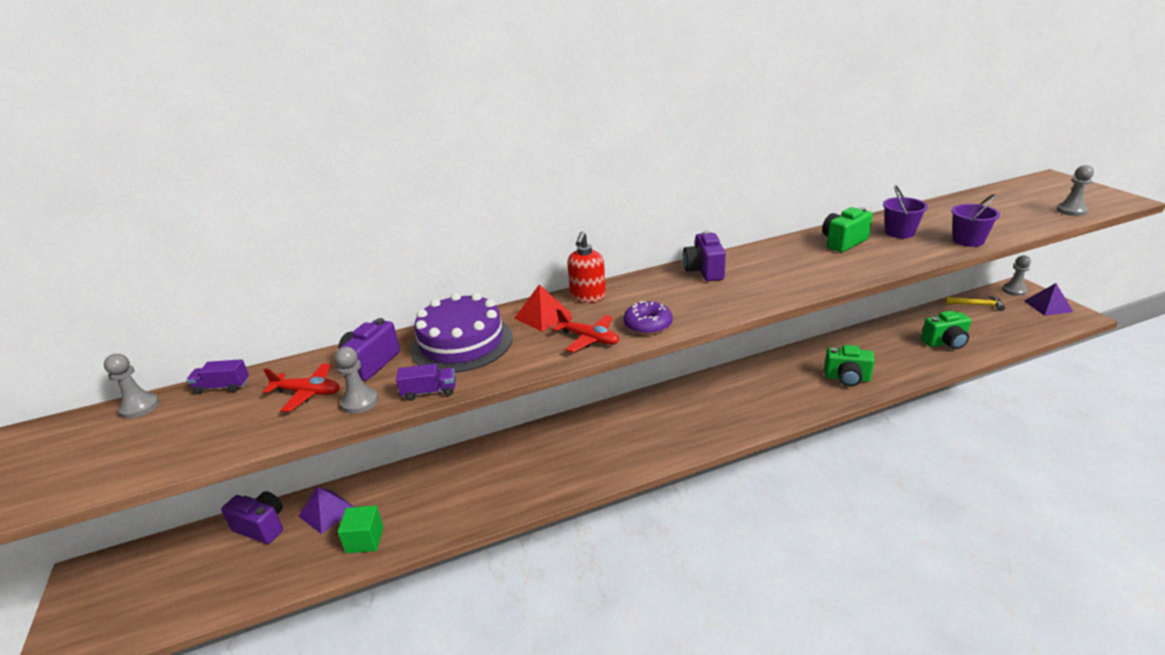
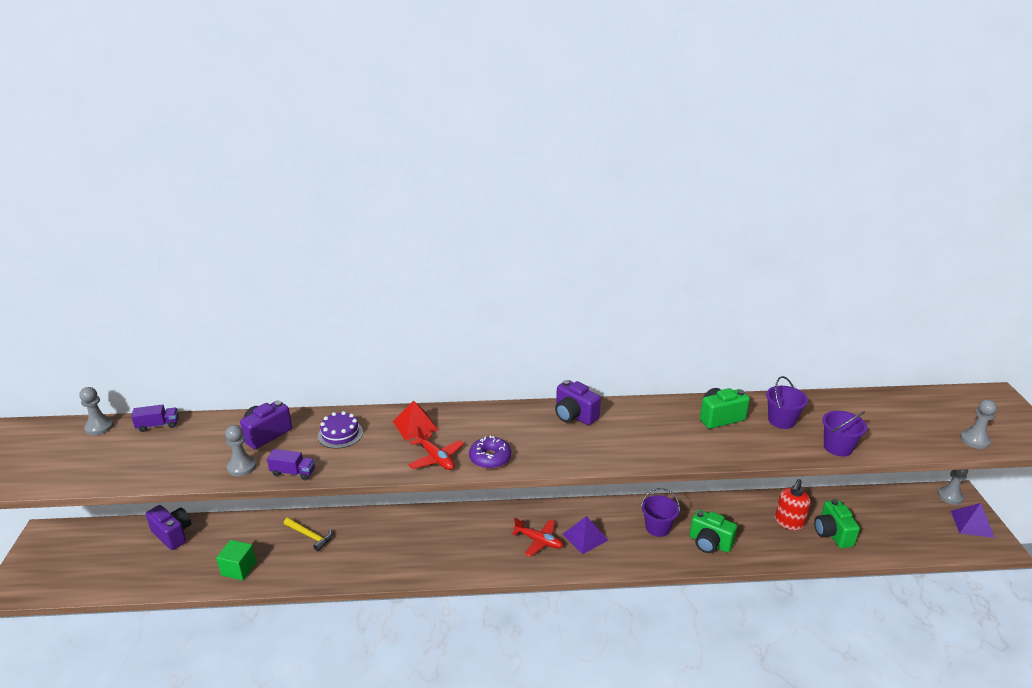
camera: 15 degrees right, 0 degrees up
purple truck [187,359,249,395] -> purple truck turned 150 degrees clockwise [131,404,179,432]
red plane [263,364,340,412] -> red plane moved to [511,518,563,557]
purple pyramid [299,487,354,534] -> purple pyramid moved to [562,516,608,554]
purple cake [410,293,513,373] -> purple cake [318,411,363,449], size x0.53
red soap dispenser [567,231,606,303] -> red soap dispenser moved to [775,479,811,530]
purple camera [683,231,726,281] -> purple camera turned 60 degrees counterclockwise [555,380,601,425]
green camera [921,311,971,349] -> green camera turned 75 degrees clockwise [814,499,860,548]
yellow hammer [945,295,1005,311] -> yellow hammer moved to [284,517,333,551]
none -> purple bucket [641,488,680,537]

